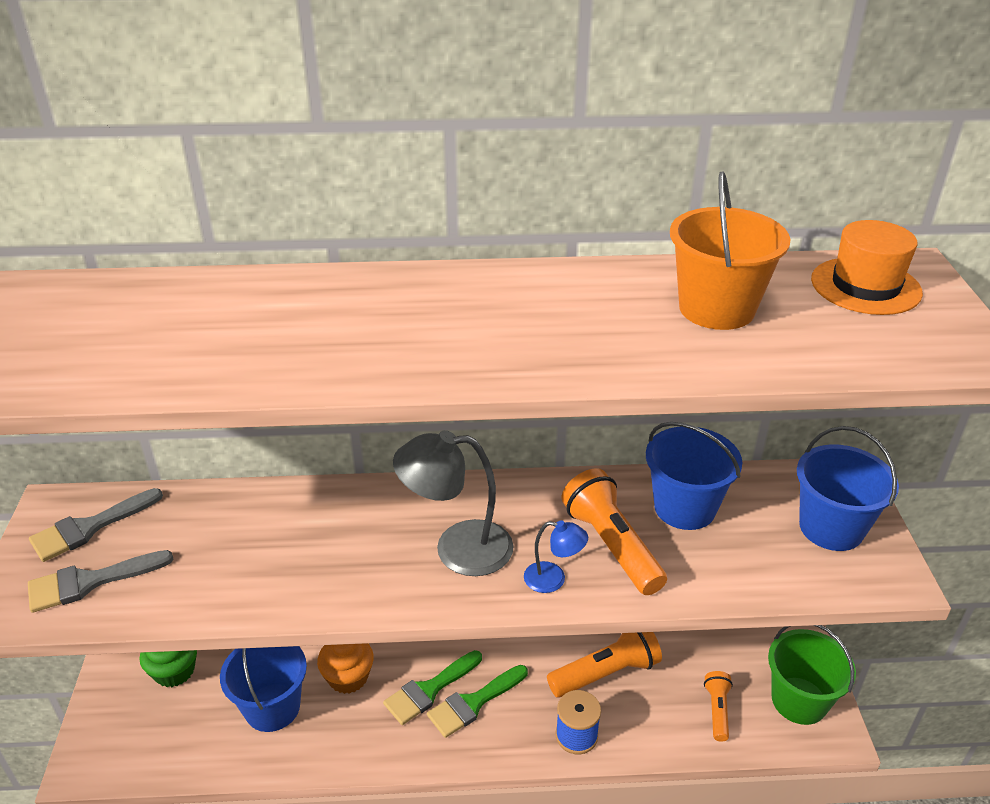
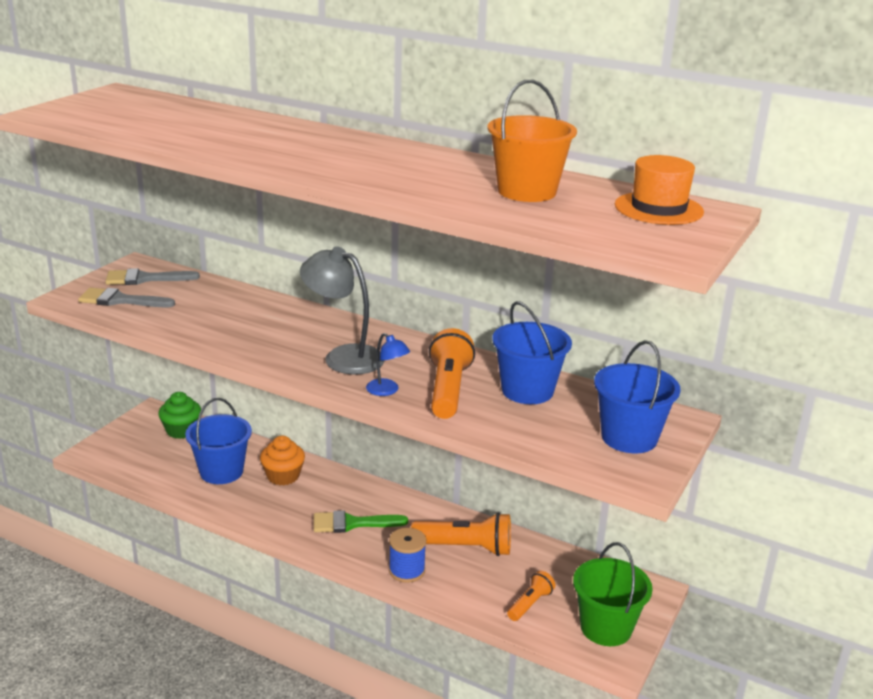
camera: 30 degrees right, 10 degrees down
green brush [383,650,482,725] -> none

